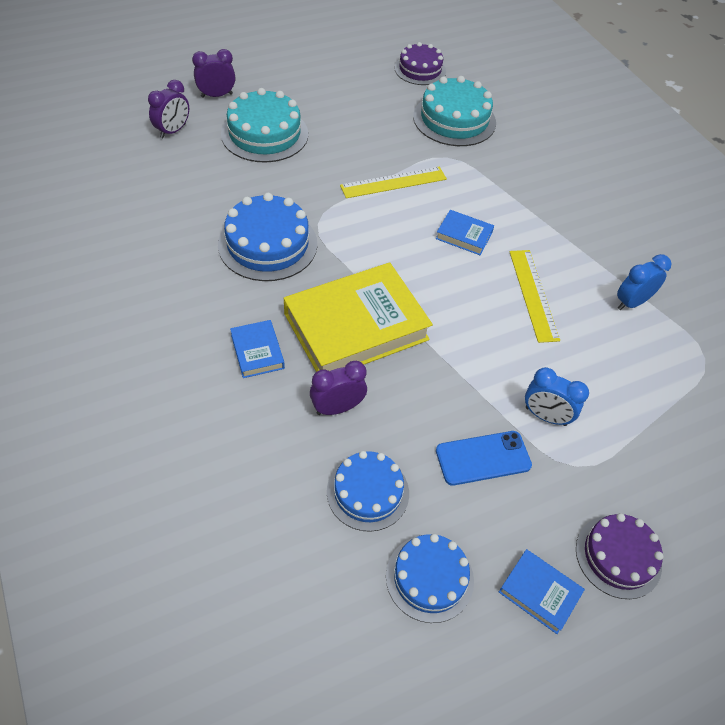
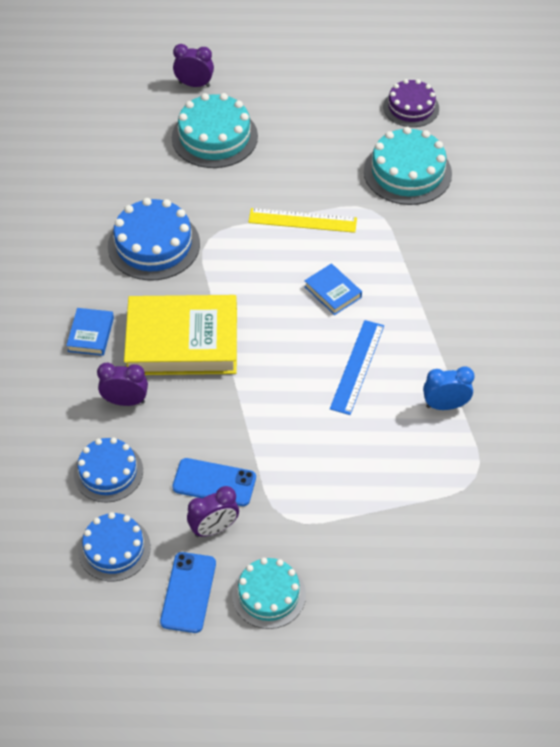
camera: 30 degrees right, 0 degrees up
purple clock [148,80,189,139] -> purple clock moved to [187,486,239,537]
blue book [499,549,585,634] -> blue phone [160,552,216,633]
yellow ruler [509,250,560,343] -> blue ruler [330,320,384,415]
blue clock [525,367,589,426] -> none
purple cake [576,513,664,599] -> turquoise cake [232,558,306,629]

